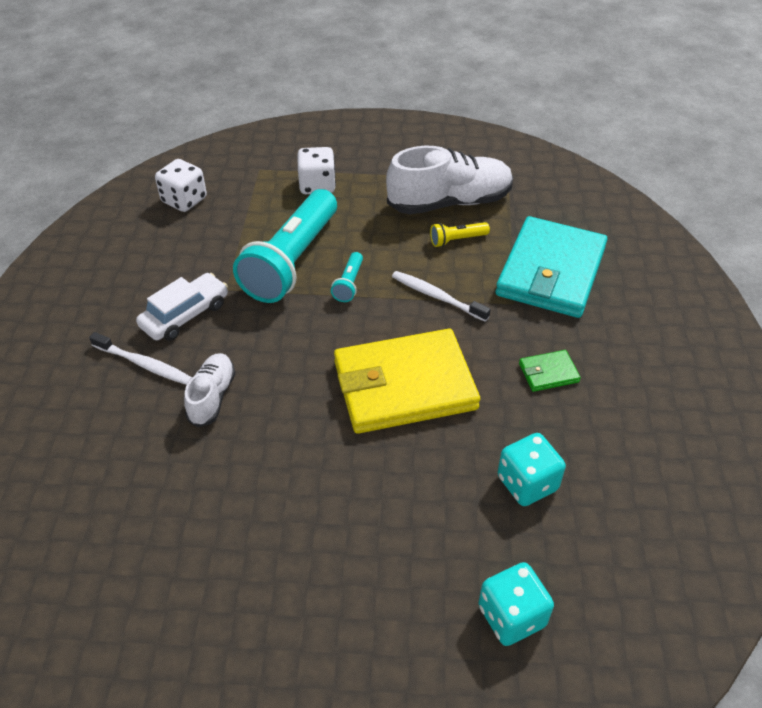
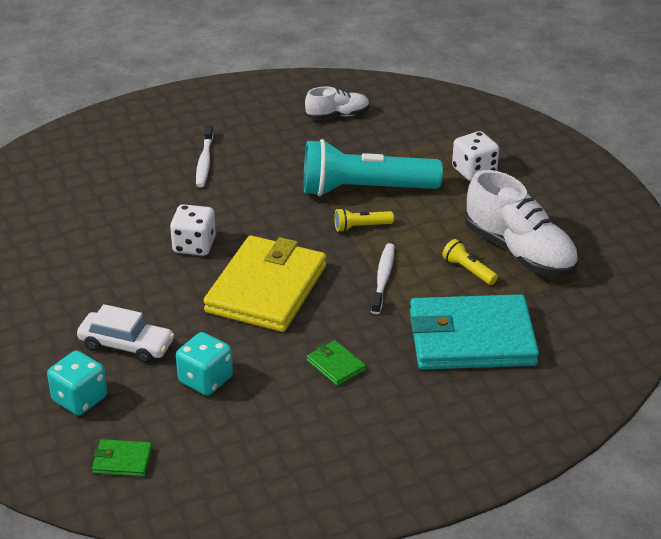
camera: 65 degrees right, 10 degrees down
white car [136,273,228,341] -> white car moved to [77,304,175,363]
white dice [155,159,207,212] -> white dice moved to [170,204,216,256]
white shoe [184,353,236,427] -> white shoe moved to [305,87,370,120]
turquoise flashlight [331,252,363,302] -> yellow flashlight [334,208,394,232]
yellow wallet [334,329,480,434] -> yellow wallet turned 60 degrees clockwise [203,235,326,332]
none -> green wallet [92,439,152,477]

